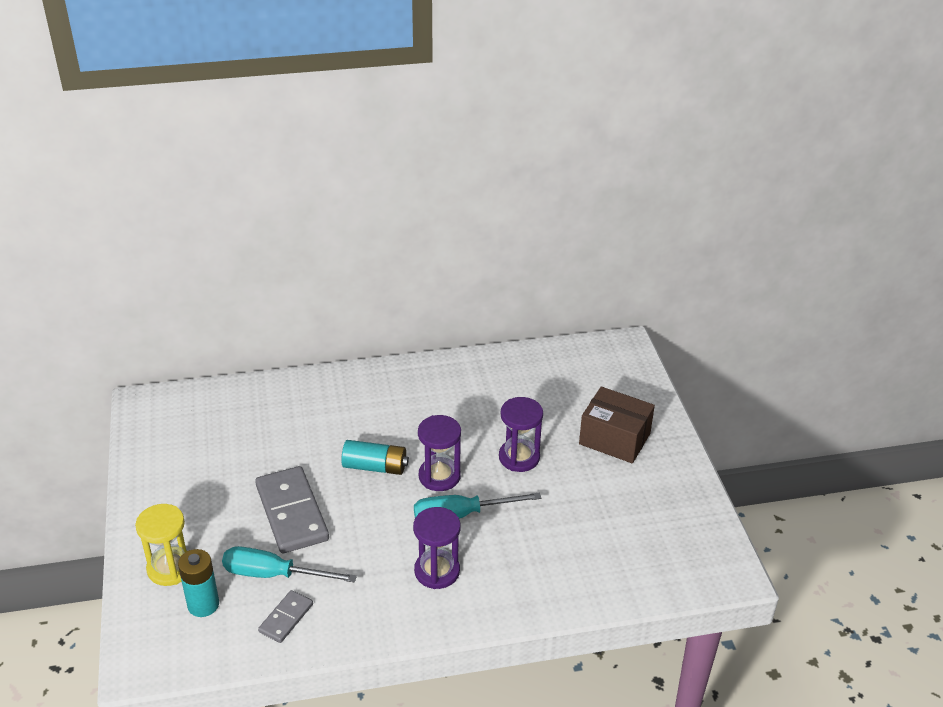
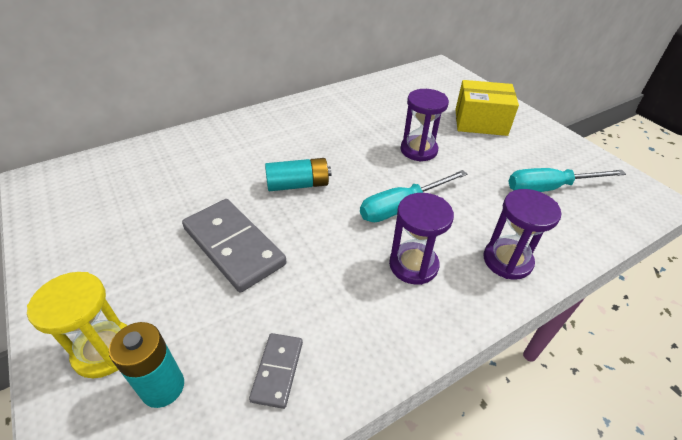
camera: 20 degrees left, 5 degrees up
turquoise screwdriver [222,546,357,583] -> turquoise screwdriver moved to [508,168,626,192]
purple hourglass [418,415,461,491] -> purple hourglass moved to [483,189,561,280]
brown box [579,387,655,463] -> yellow box [455,80,519,136]

